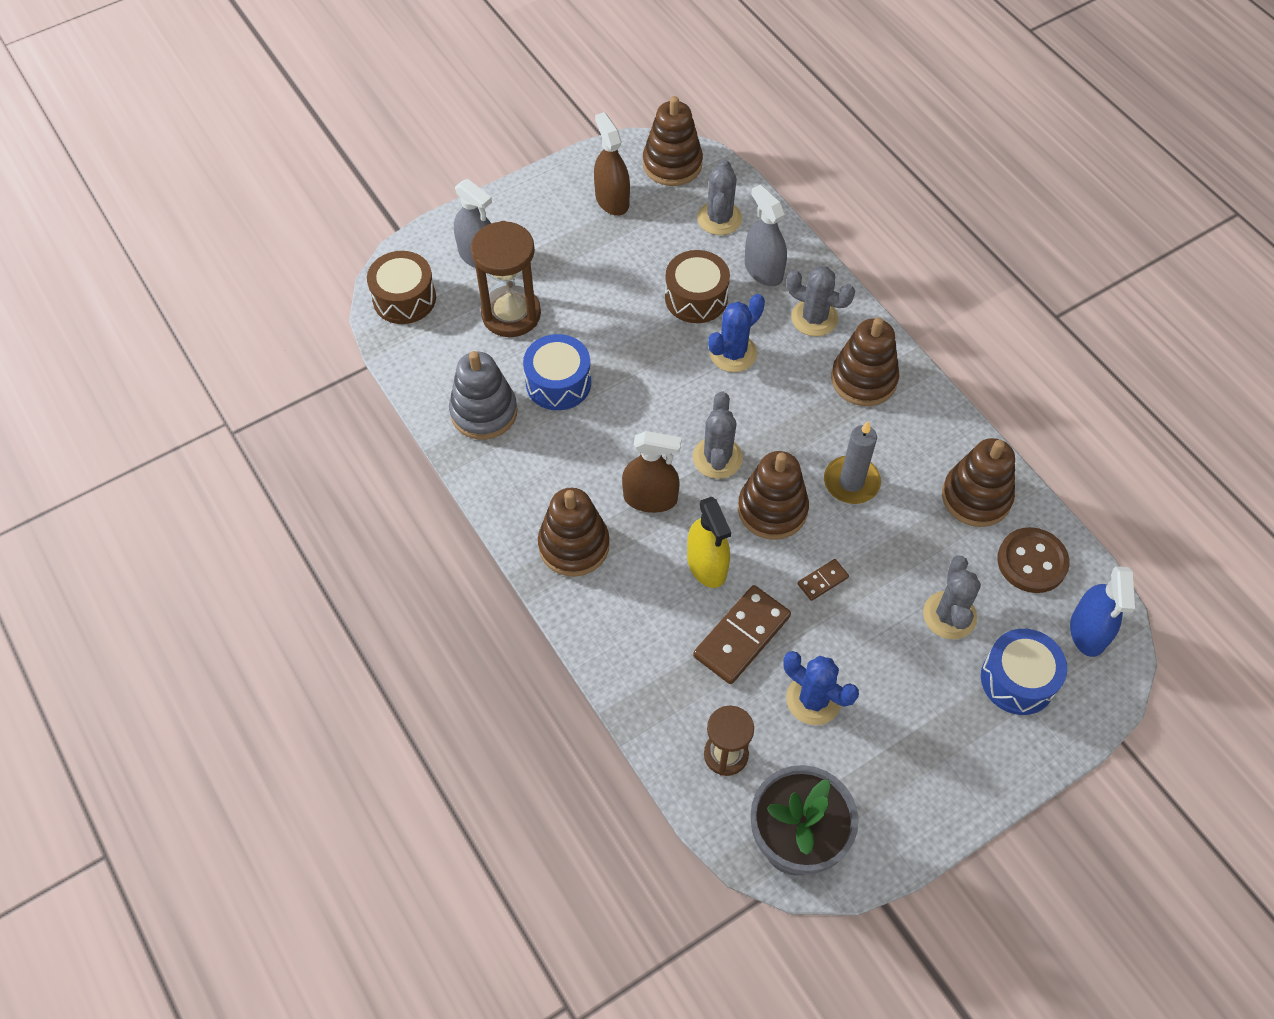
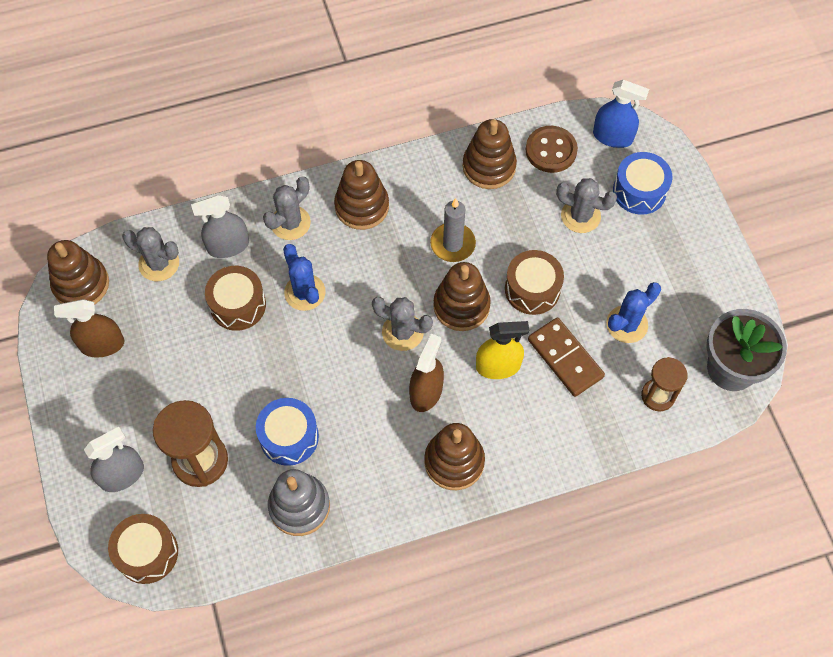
camera: 75 degrees left, 5 degrees up
brown domino [798,559,849,601] -> brown drum [505,250,564,315]

